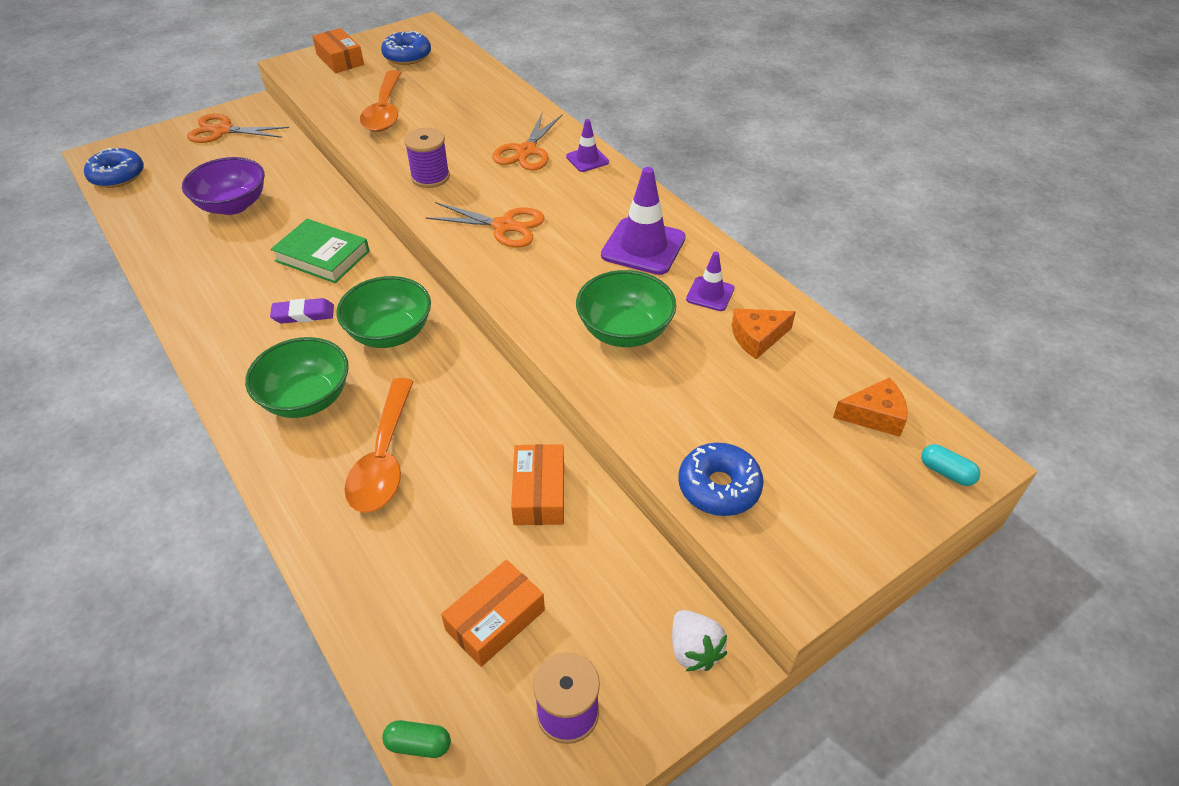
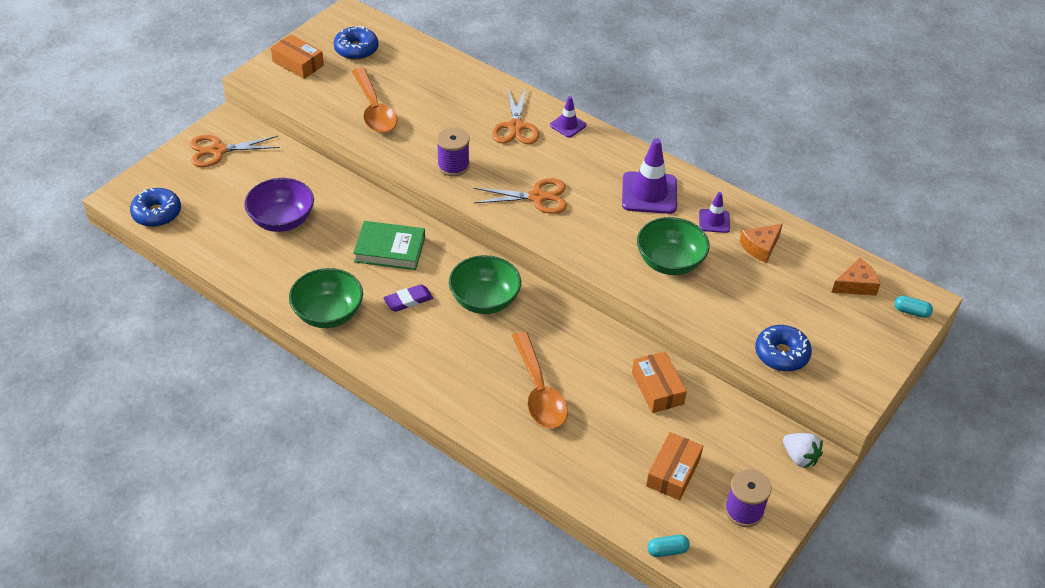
camera: 20 degrees left, 0 degrees up
green bowl [245,337,349,418] -> green bowl moved to [289,268,363,328]
green capsule [382,720,451,758] -> turquoise capsule [647,535,690,557]

